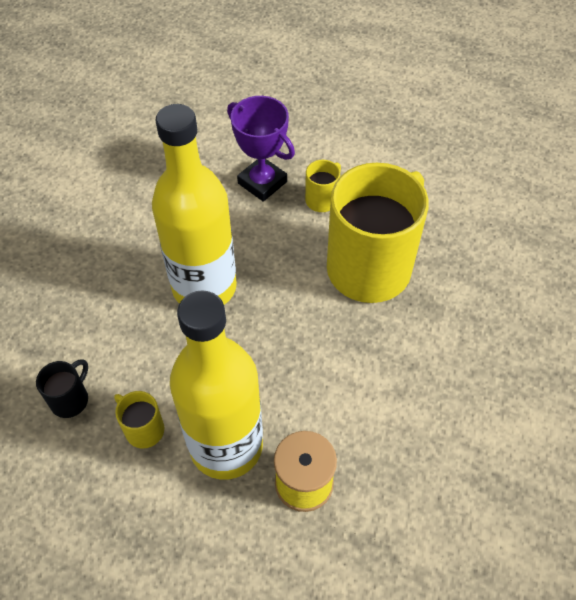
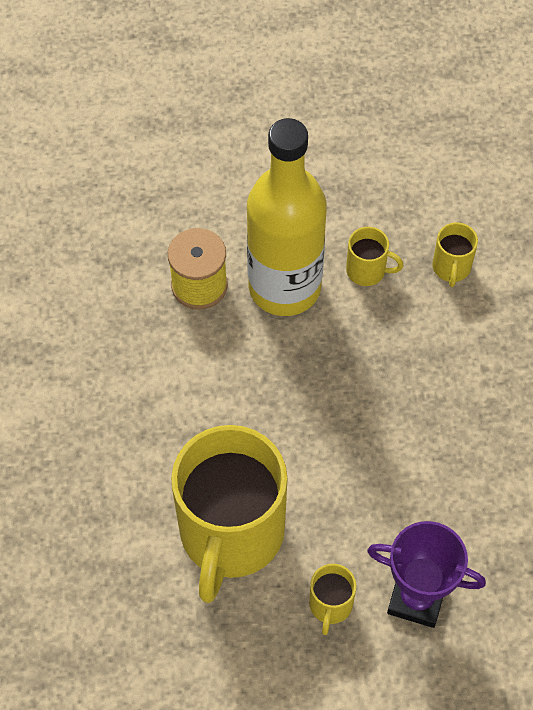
camera: 155 degrees right, 5 degrees up
black mug [36,359,88,418] -> yellow mug [432,223,478,287]
yellow bottle [152,104,237,305] -> none

